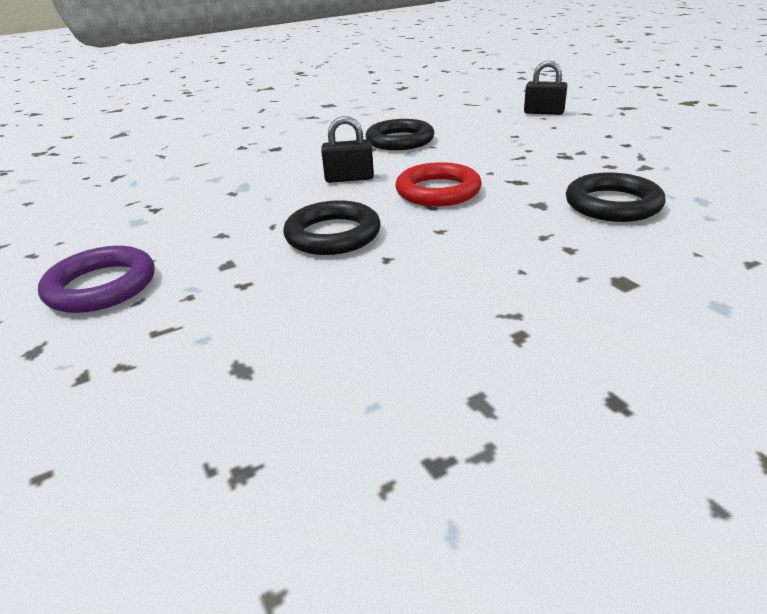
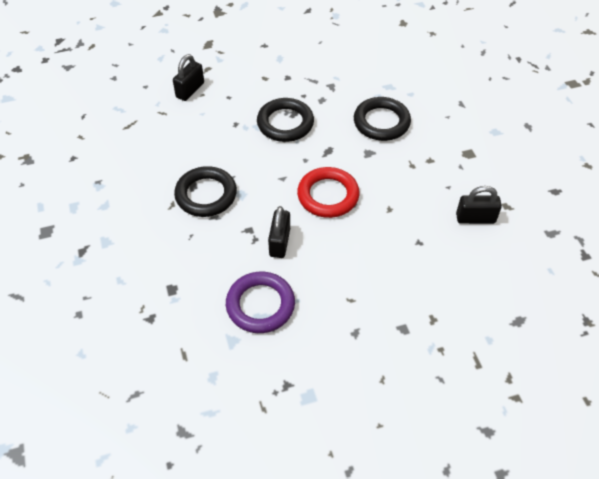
camera: 80 degrees left, 20 degrees up
purple ring [38,246,155,313] -> purple ring moved to [226,272,295,333]
black ring [283,200,381,255] -> black ring moved to [257,98,314,142]
none -> black padlock [456,186,502,224]

